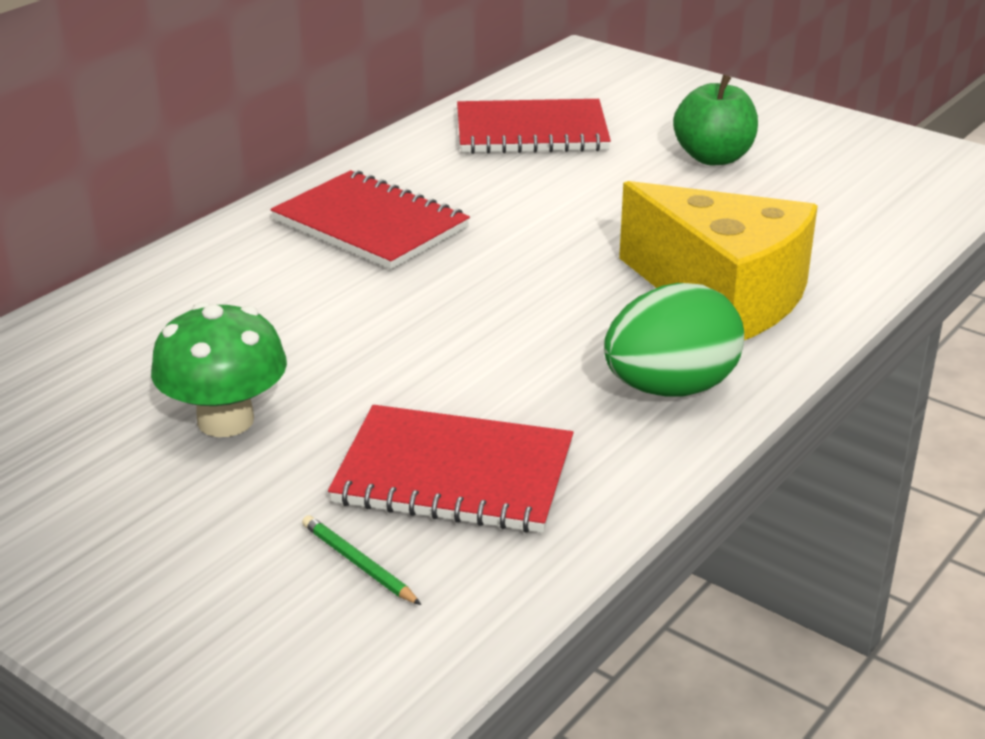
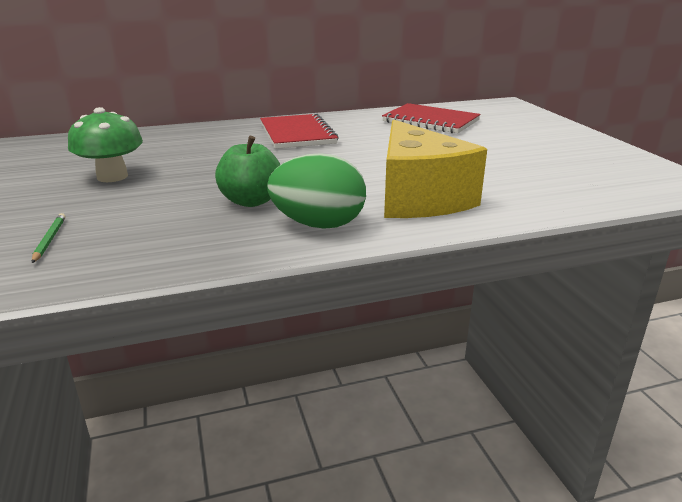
camera: 35 degrees right, 5 degrees down
red notebook [328,405,574,533] -> none
green apple [673,75,758,165] -> green apple moved to [215,136,280,207]

